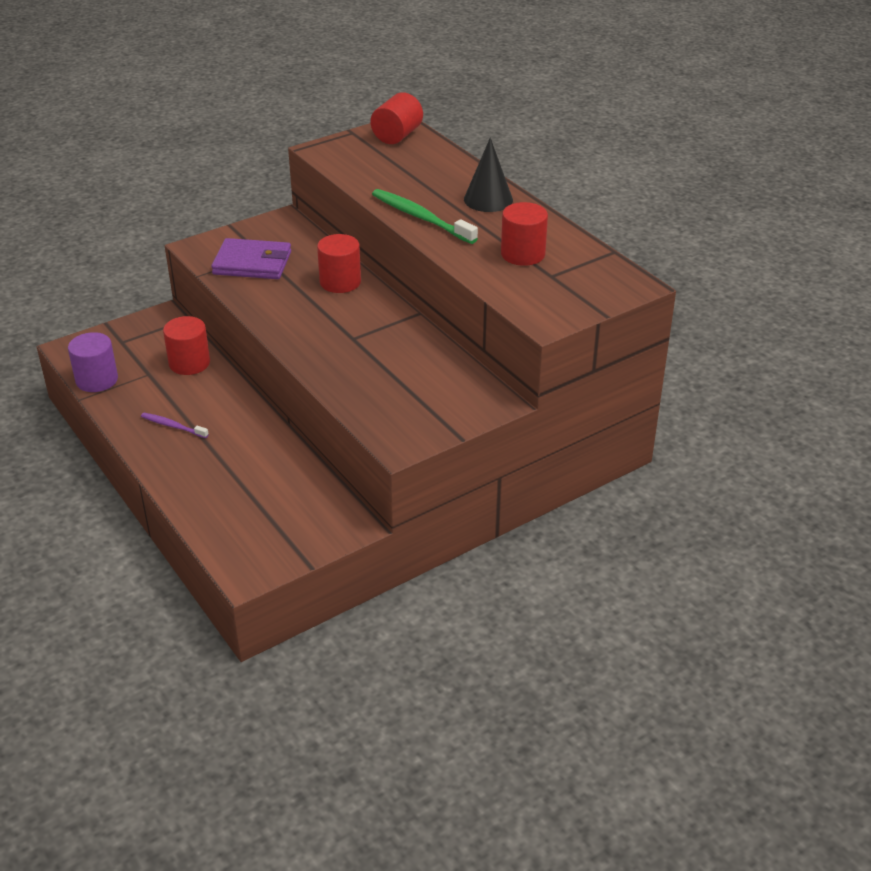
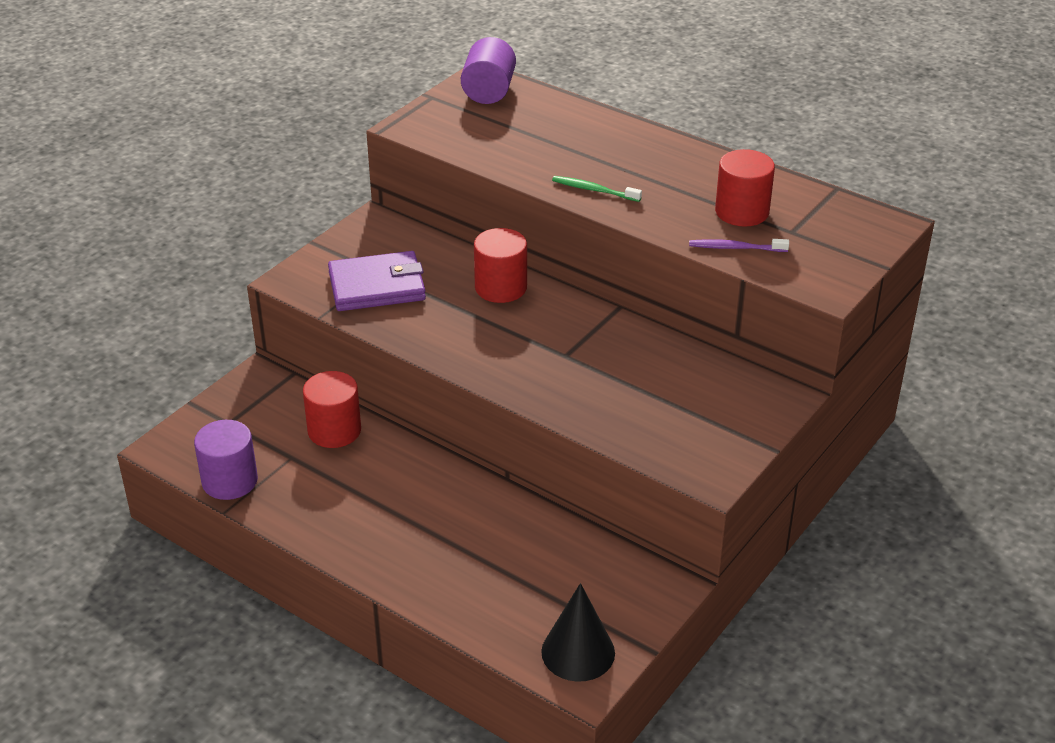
camera: 20 degrees left, 0 degrees up
purple toothbrush [141,413,209,438] -> purple toothbrush moved to [689,239,789,252]
red cylinder [370,92,423,144] -> purple cylinder [461,37,516,104]
green toothbrush [372,189,478,244] -> green toothbrush [552,176,642,202], size x0.55
black cone [464,138,513,212] -> black cone moved to [541,583,615,682]

